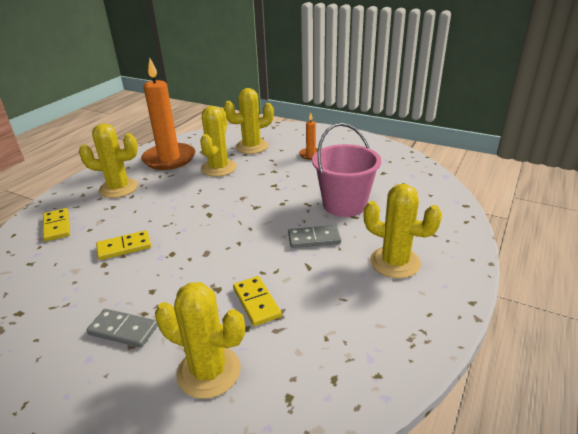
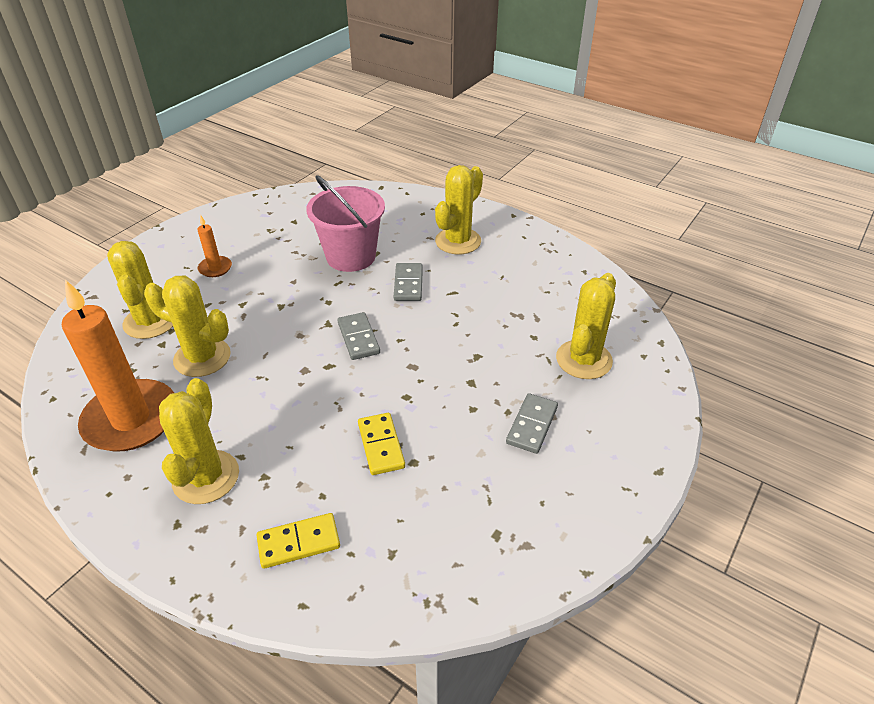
camera: 85 degrees left, 10 degrees up
yellow domino [233,276,282,326] -> none
none -> grey domino [338,312,380,360]

